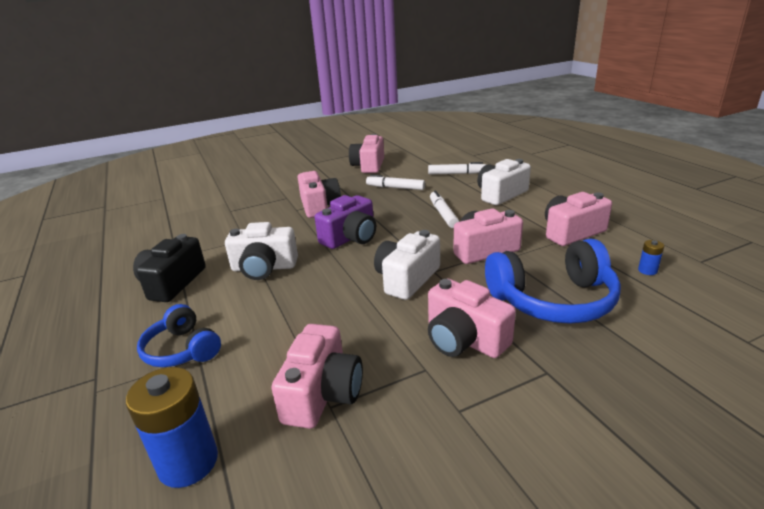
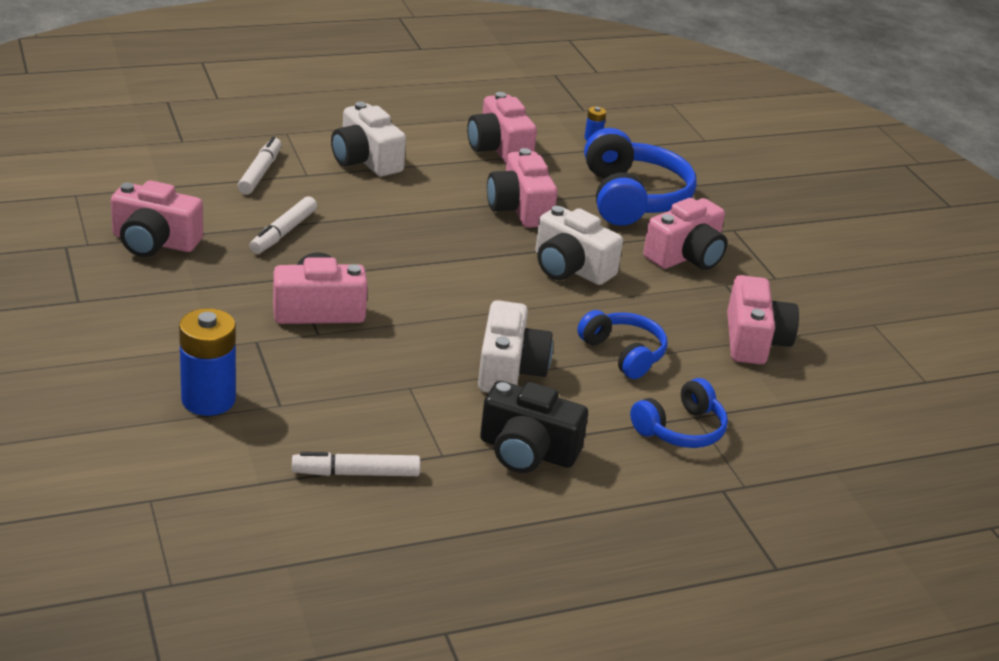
camera: 90 degrees left, 5 degrees up
blue battery [126,367,218,488] -> blue battery moved to [179,308,236,416]
pink camera [271,324,363,429] -> pink camera turned 75 degrees clockwise [727,275,799,365]
purple camera [315,195,376,249] -> none
white marker [430,190,459,228] -> white marker moved to [292,452,420,476]
none -> blue headphones [577,310,668,379]

